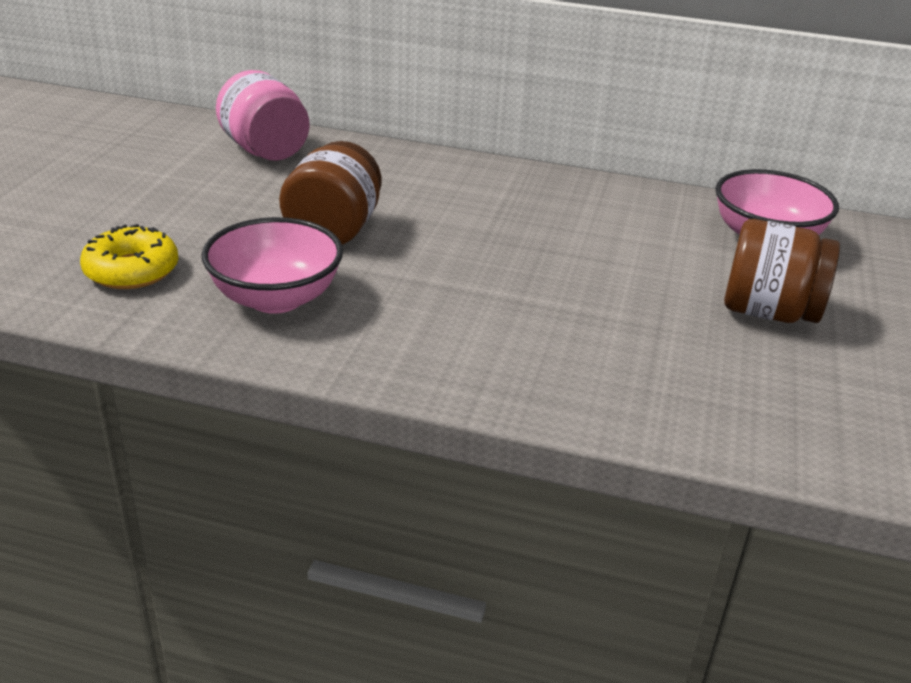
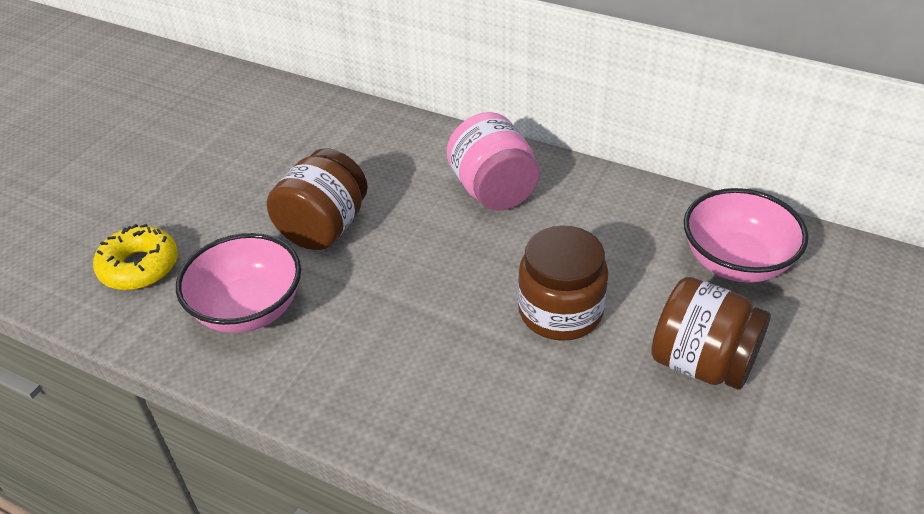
camera: 15 degrees right, 10 degrees up
pink jar [216,70,310,161] -> pink jar moved to [447,112,539,211]
none -> brown jar [518,225,608,341]

